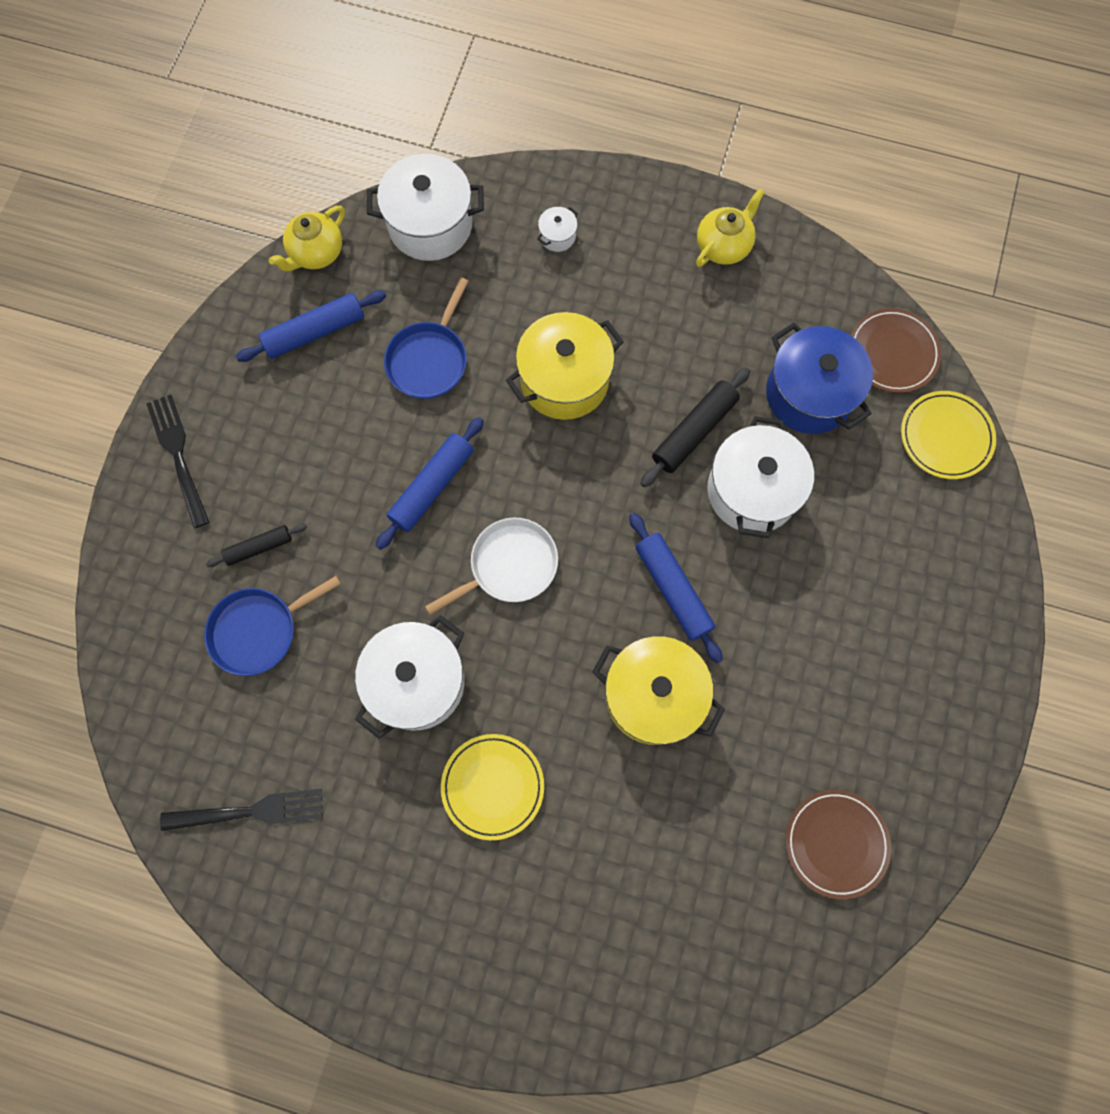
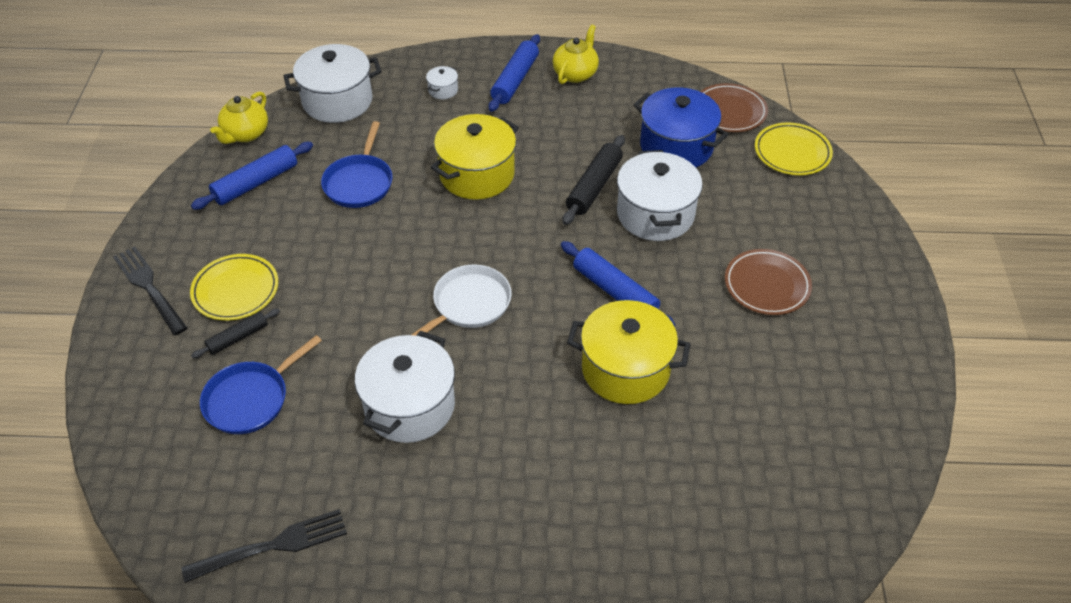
camera: 15 degrees left, 25 degrees down
blue rolling pin [376,417,484,550] -> blue rolling pin moved to [489,34,540,112]
yellow plate [441,734,544,840] -> yellow plate moved to [190,254,278,320]
brown plate [786,790,891,899] -> brown plate moved to [725,249,812,315]

